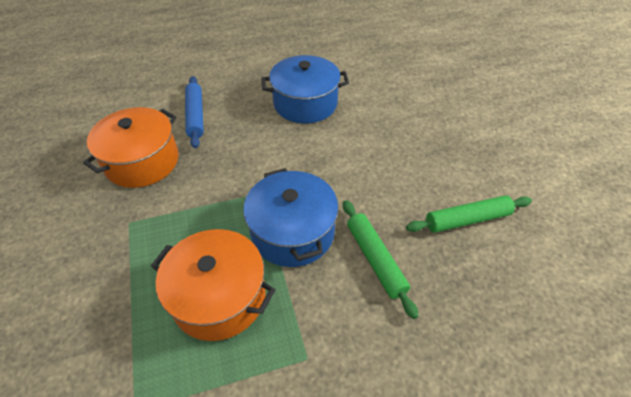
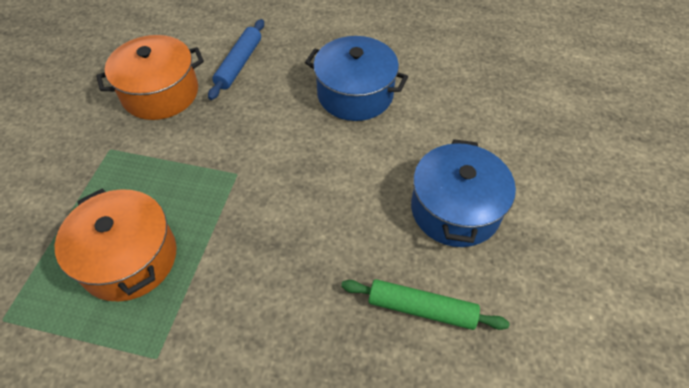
camera: 30 degrees right, 5 degrees up
blue pot [243,168,339,267] -> blue pot moved to [411,139,516,247]
green rolling pin [343,200,419,319] -> none

